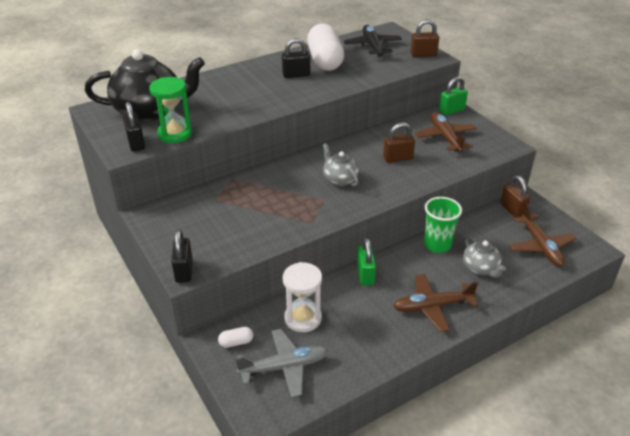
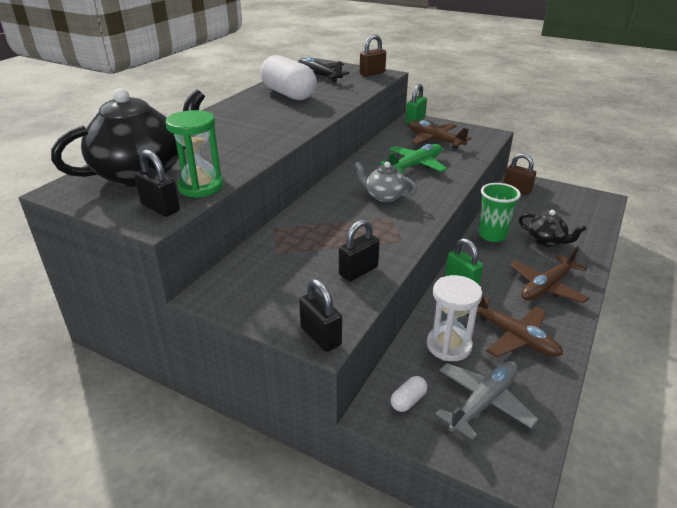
camera: 30 degrees left, 5 degrees down
black padlock [282,38,310,78] -> black padlock moved to [339,219,380,281]
brown padlock [383,123,415,163] -> green plane [380,144,447,173]
grey teapot [463,236,506,278] -> black teapot [519,210,586,247]
brown plane [509,204,577,266] -> brown plane moved to [466,295,563,357]

